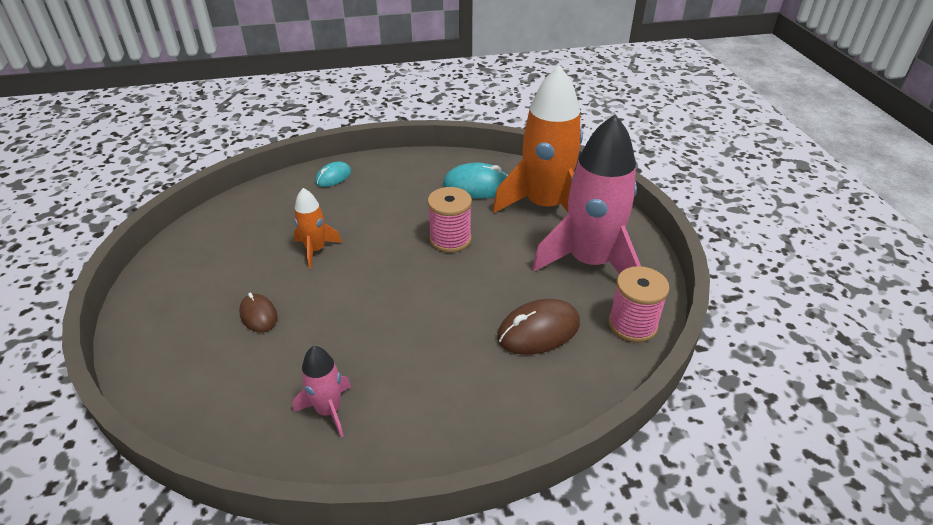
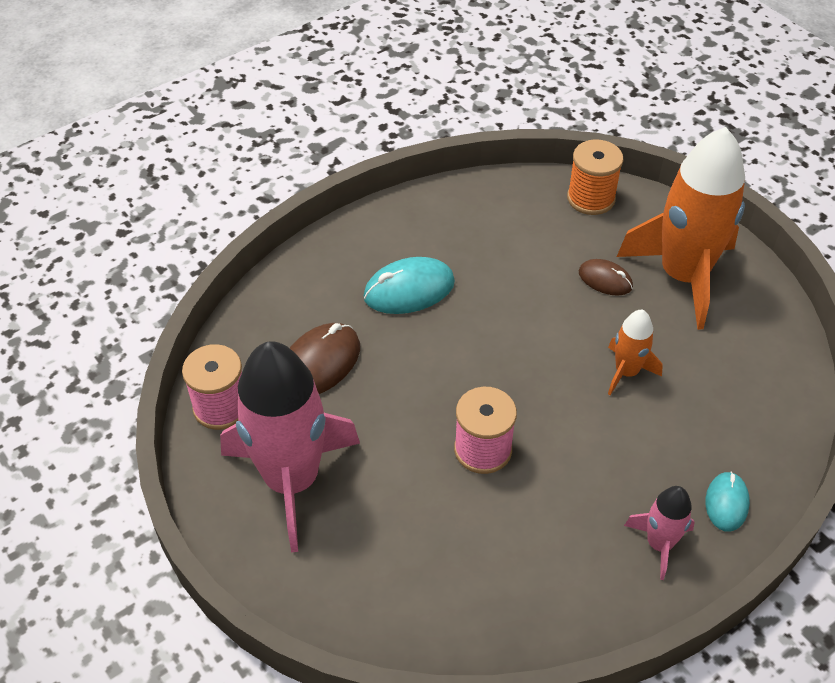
camera: 155 degrees right, 10 degrees up
pink rocket [293,346,351,437] -> pink rocket moved to [624,486,695,580]
turquoise mouse [443,163,508,199] -> turquoise mouse moved to [364,257,455,314]
orange rocket [493,65,583,213] -> orange rocket moved to [617,127,745,330]
none -> orange spool [567,139,623,215]

